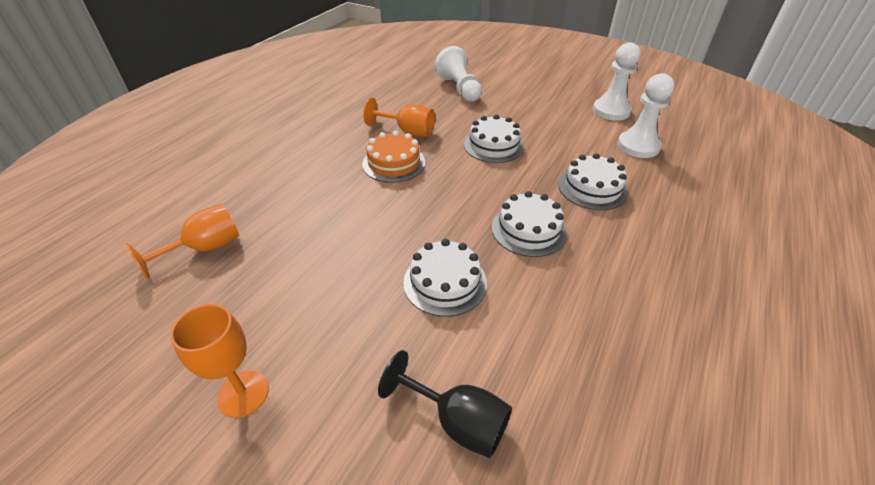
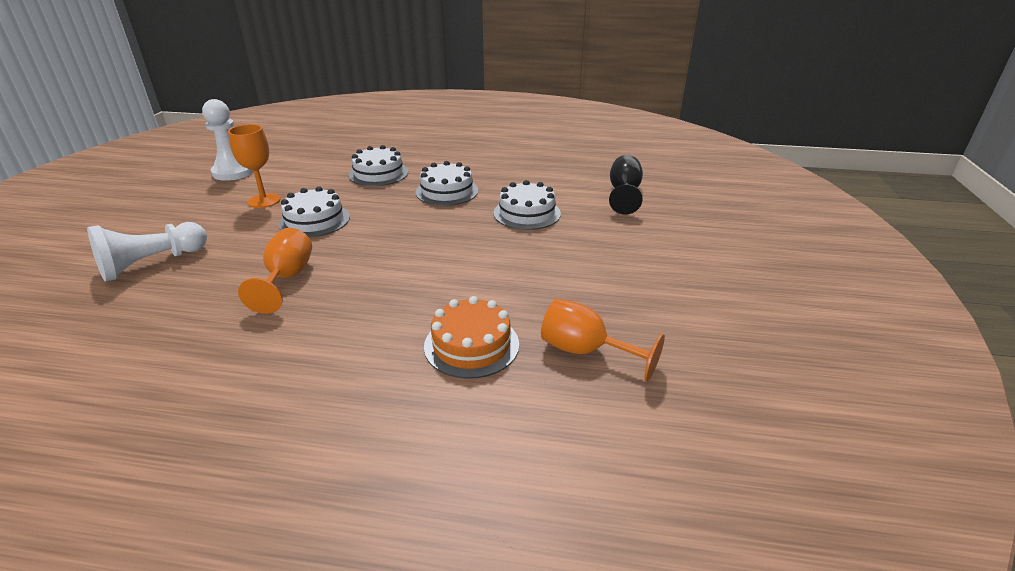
camera: 110 degrees left, 10 degrees down
orange goblet [170,304,269,418] -> orange goblet moved to [228,124,281,208]
orange cake [362,131,426,183] -> orange cake moved to [424,296,519,379]
white pawn [617,73,674,158] -> none

